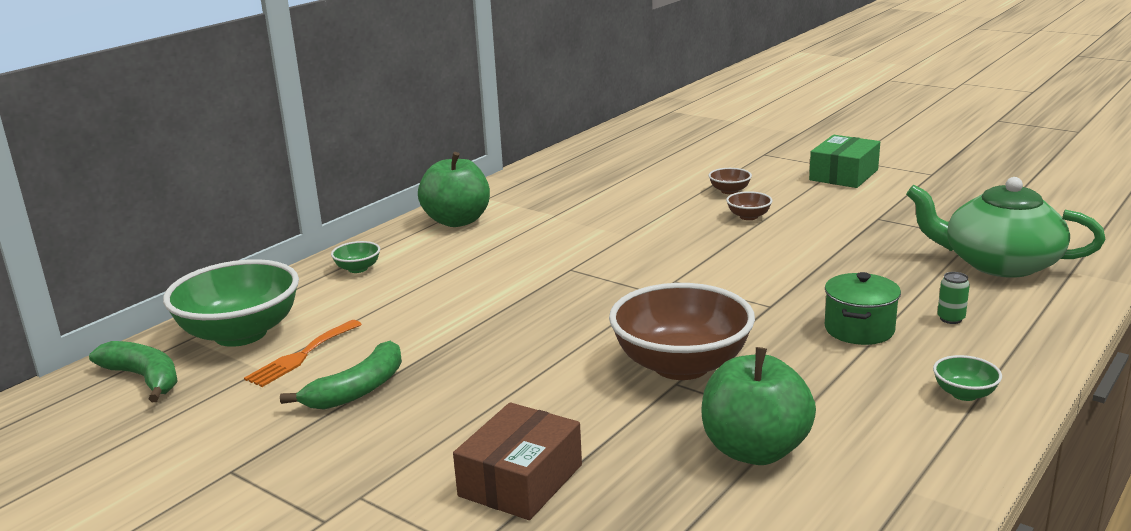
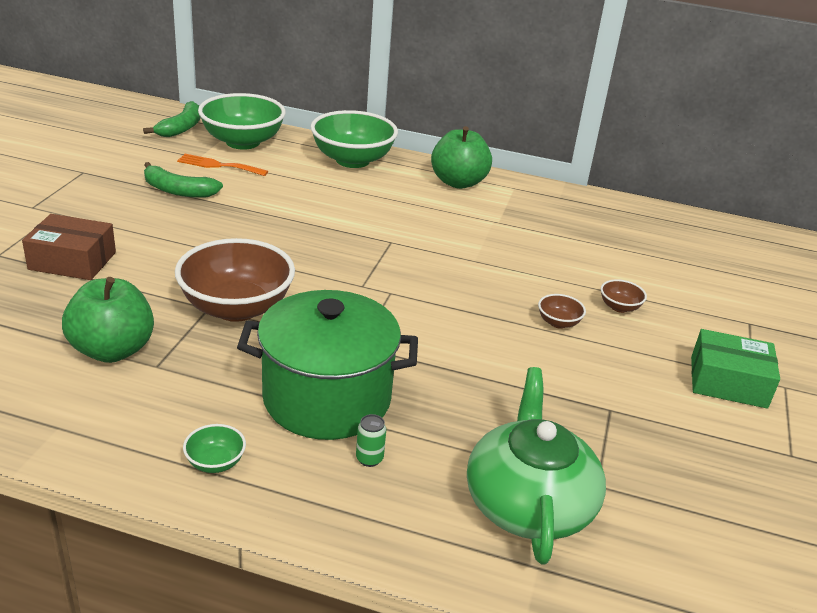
camera: 65 degrees right, 10 degrees up
green bowl [331,241,380,273] -> green bowl [311,110,398,168], size x2.36
green pot [825,272,901,345] -> green pot [237,290,418,440], size x1.95

